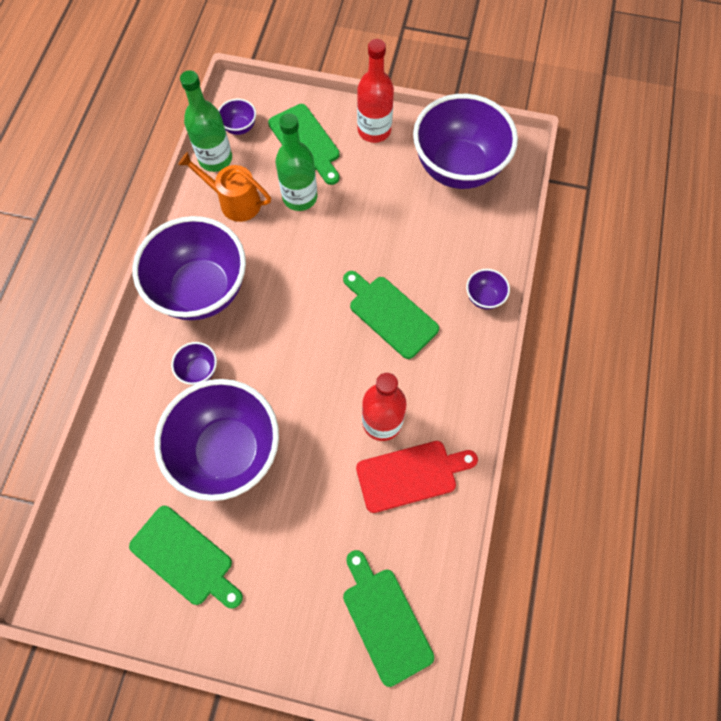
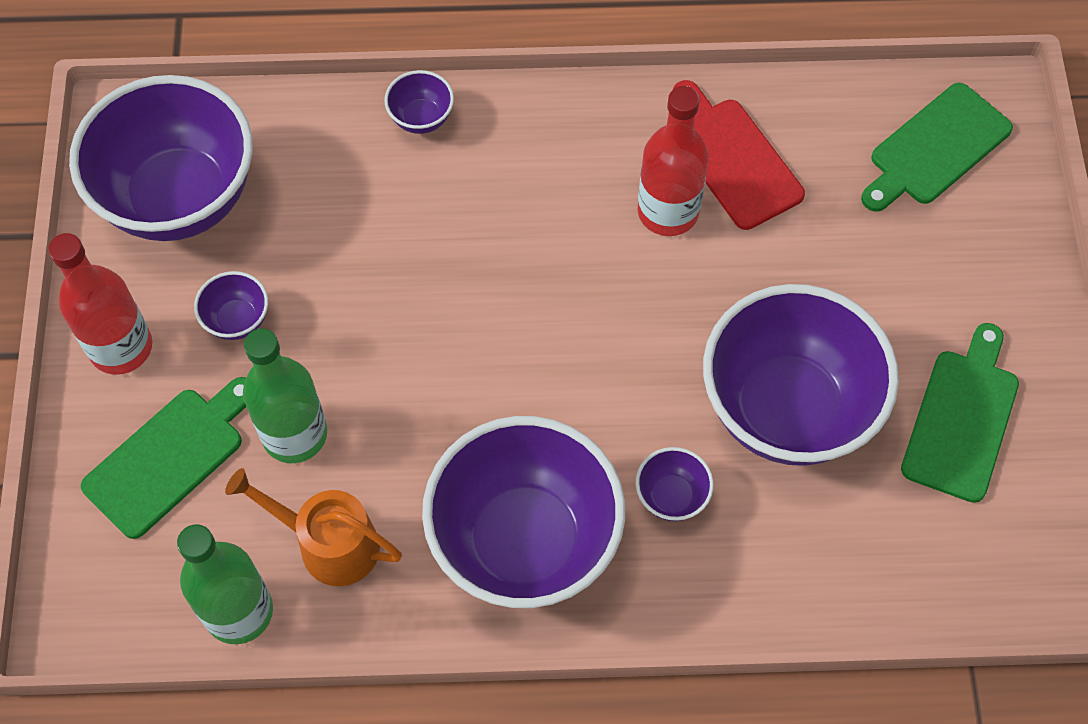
camera: 105 degrees left, 5 degrees down
orange watering can [178,152,271,222] -> orange watering can turned 105 degrees clockwise [225,468,402,586]
purple bowl [218,99,256,135] -> purple bowl moved to [194,271,268,340]
green cutting board [343,271,439,359] -> none

